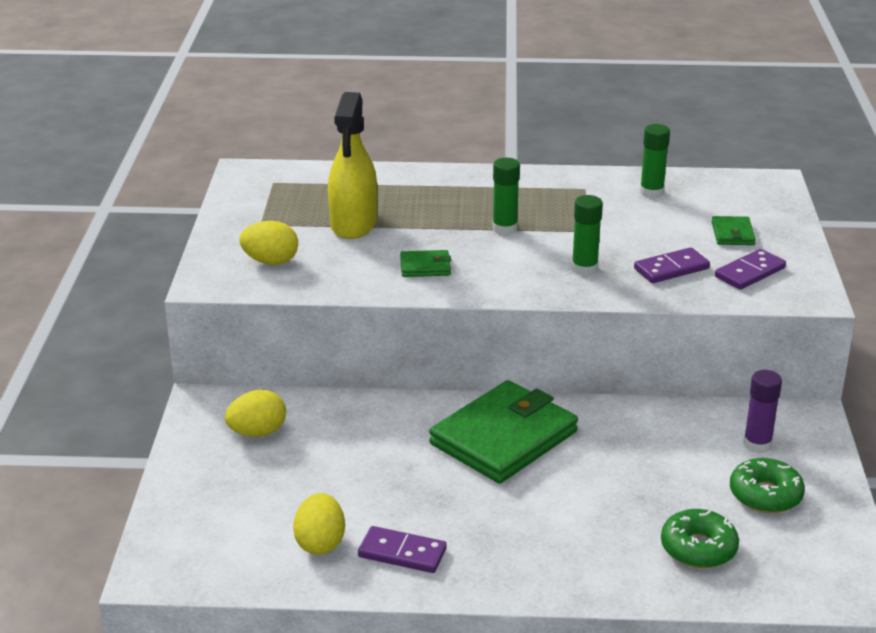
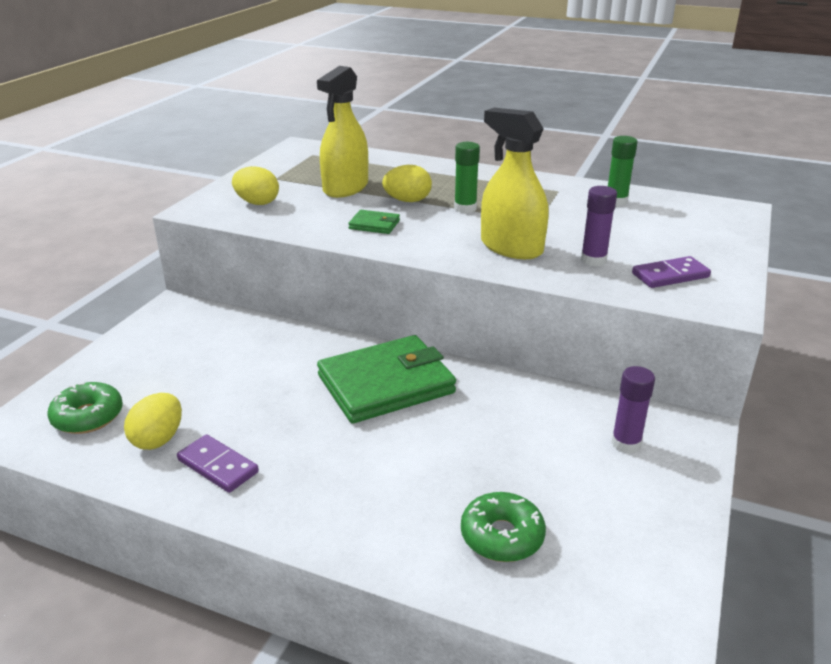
camera: 20 degrees right, 0 degrees up
yellow egg [225,390,286,437] -> yellow egg moved to [382,165,432,202]
green glue stick [572,195,603,276] -> yellow spray bottle [481,108,549,259]
purple domino [634,247,710,283] -> purple glue stick [581,186,617,266]
green wallet [712,216,756,245] -> none
green donut [730,458,805,513] -> green donut moved to [48,382,123,434]

